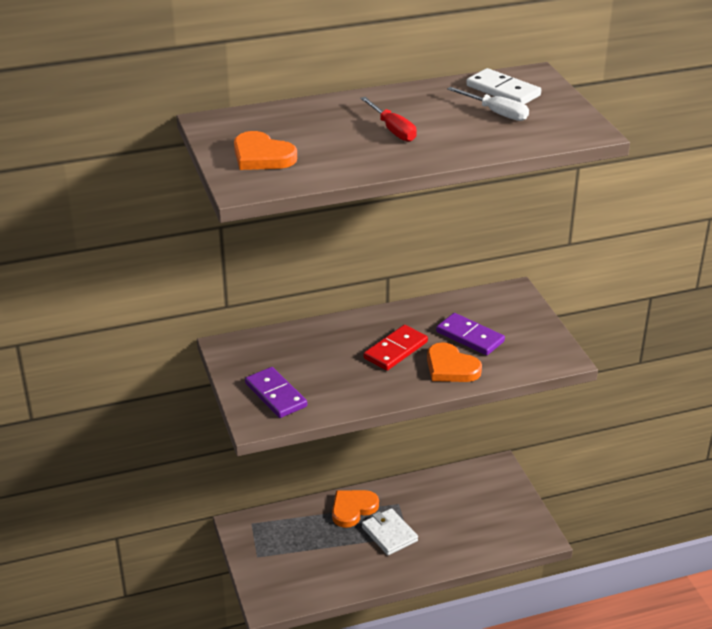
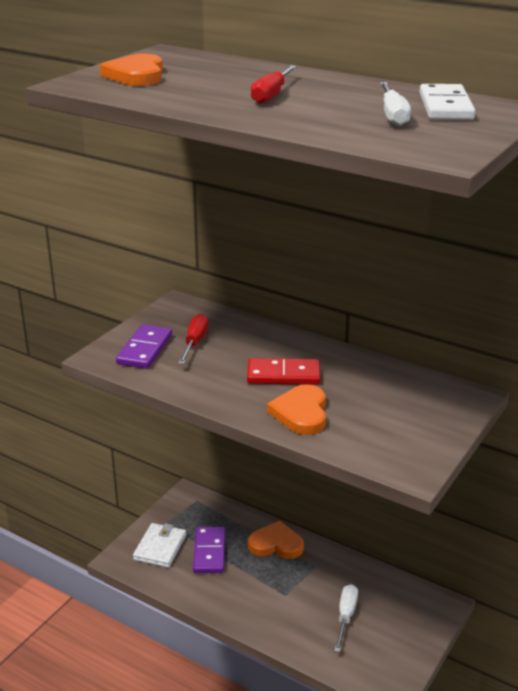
camera: 50 degrees right, 5 degrees down
white wallet [362,508,418,555] -> white wallet moved to [133,523,186,568]
purple domino [436,313,505,355] -> purple domino moved to [193,527,225,573]
none -> red screwdriver [178,314,209,364]
none -> white screwdriver [334,584,358,652]

